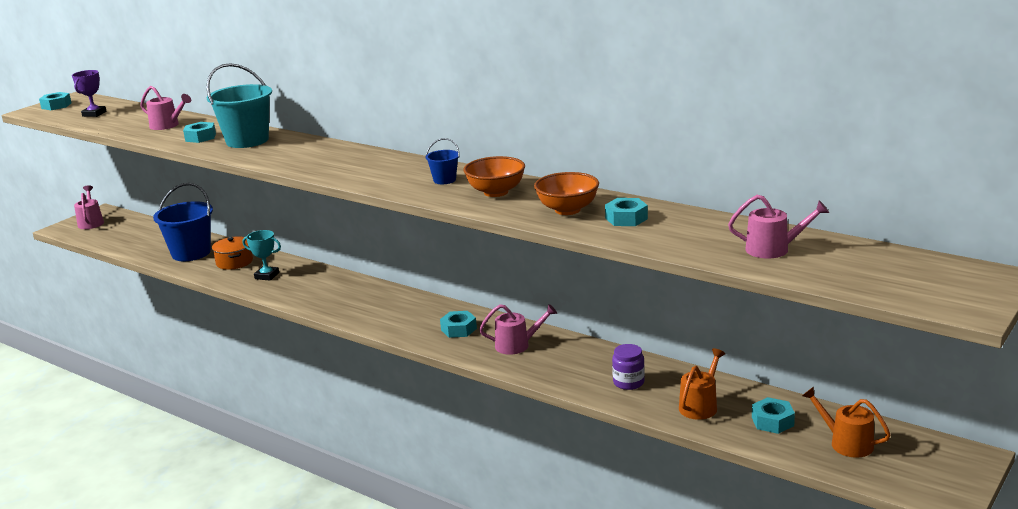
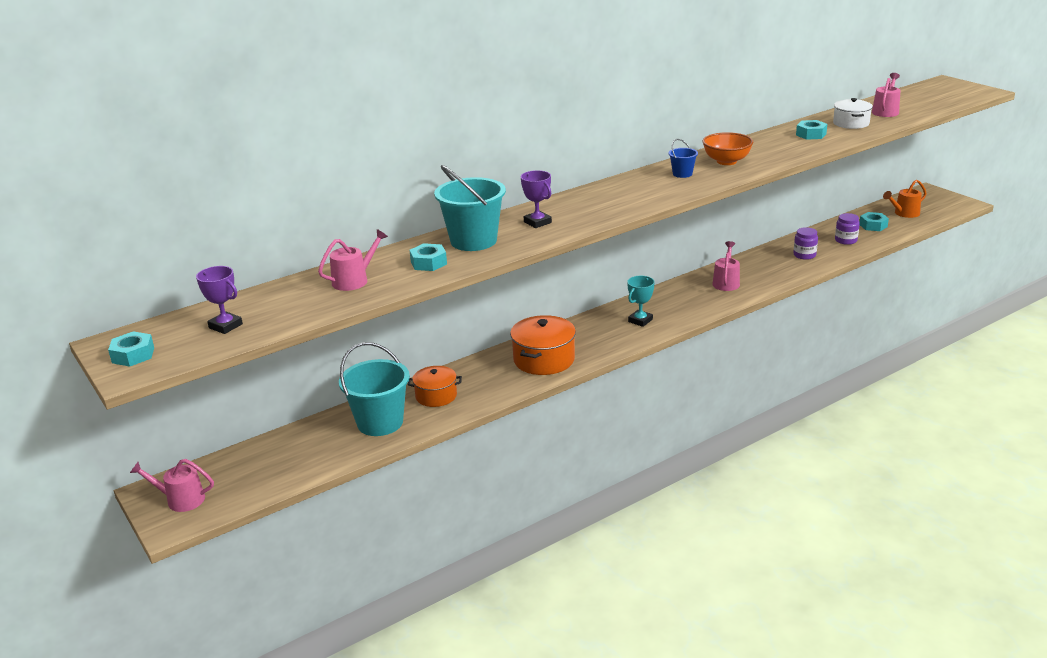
camera: 70 degrees left, 5 degrees up
blue bucket [153,183,213,261] -> turquoise bucket [339,342,410,436]
turquoise trophy [243,230,281,281] -> turquoise trophy moved to [627,276,655,327]
turquoise nut [440,311,477,338] -> none
orange bowl [534,172,599,215] -> none
orange watering can [679,348,725,420] -> purple jar [835,213,860,245]
none -> orange pot [510,315,576,375]
none -> purple trophy [521,170,552,228]
none -> white pot [833,98,873,129]

